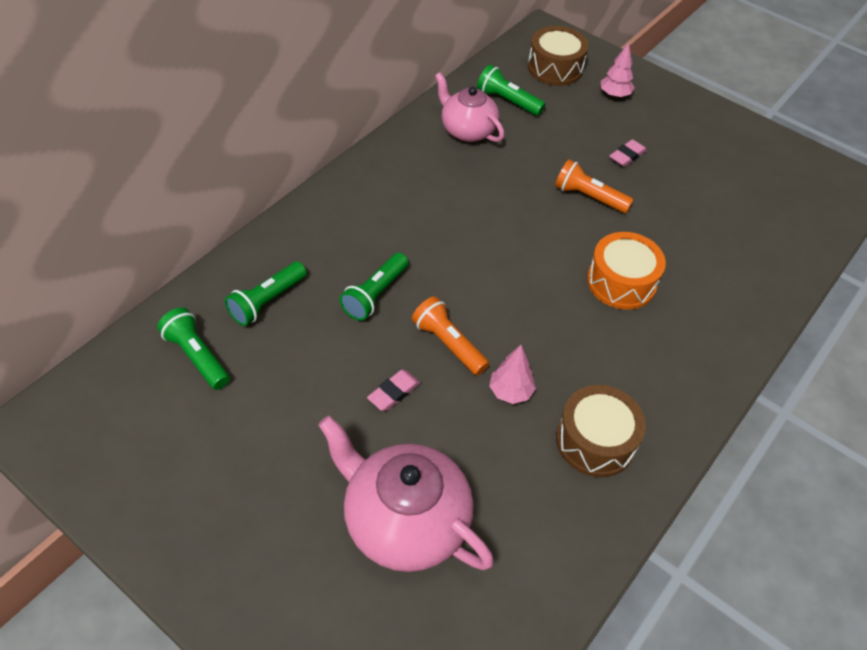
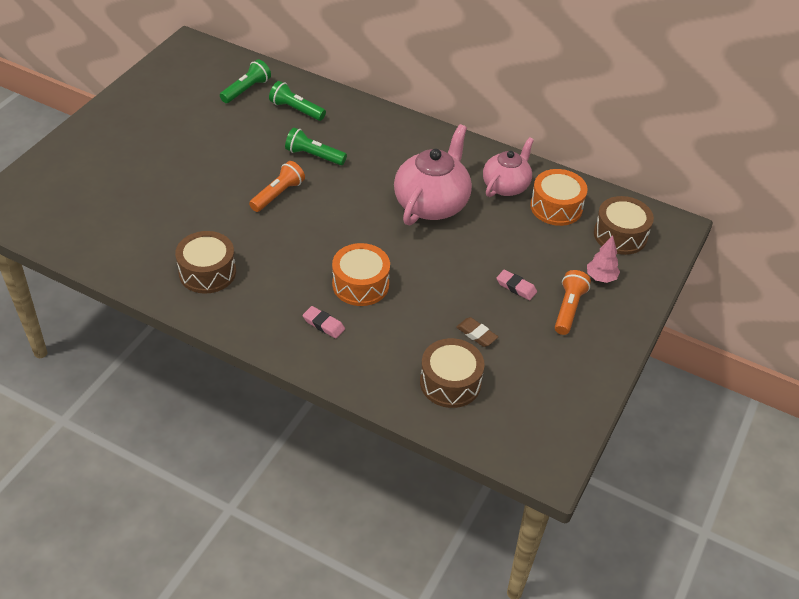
camera: 80 degrees right, 5 degrees down
pink teapot [318,416,494,572] -> pink teapot moved to [394,124,472,226]
pink eraser [367,370,420,411] -> pink eraser moved to [303,306,345,338]
green flashlight [477,65,546,116] -> orange drum [530,169,588,226]
pink tree [489,345,536,404] -> none
orange flashlight [555,159,633,213] -> orange flashlight moved to [555,270,591,335]
none -> brown drum [420,338,485,408]
none -> brown eraser [456,317,498,347]

